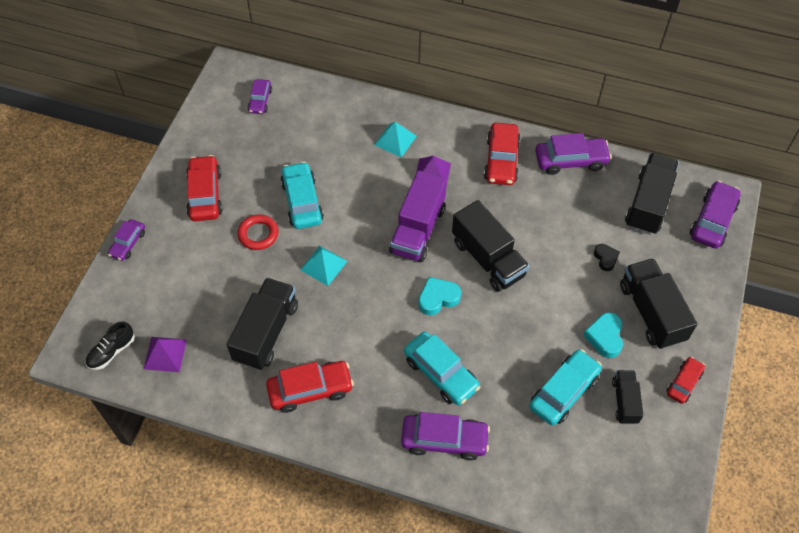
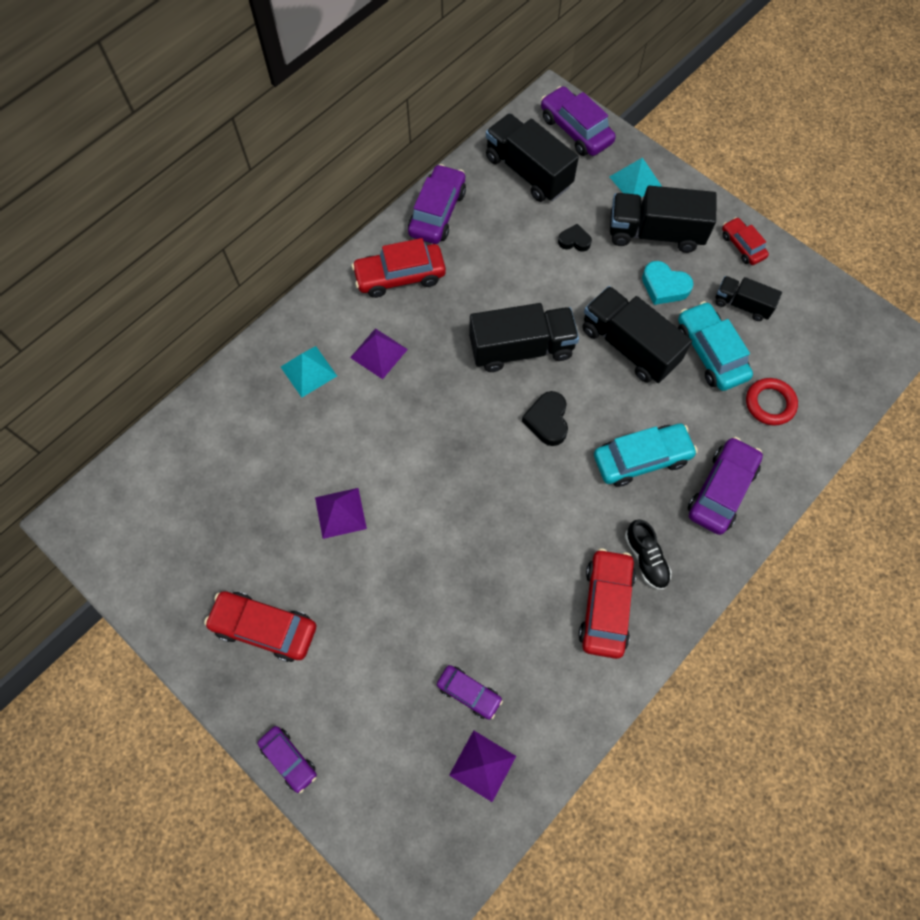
camera: 65 degrees left, 10 degrees up
black shoe [86,321,135,370] -> black shoe moved to [625,520,672,590]
black truck [227,278,298,370] -> black truck moved to [582,286,692,383]
red ring [238,214,278,250] -> red ring moved to [746,378,798,425]
purple car [248,79,272,114] -> purple car moved to [437,665,503,720]
turquoise car [280,162,324,229] -> purple pyramid [315,488,367,539]
turquoise pyramid [300,246,347,286] -> turquoise pyramid moved to [609,157,662,197]
purple truck [389,171,447,262] -> none
turquoise heart [418,277,461,316] -> black heart [522,391,568,446]
red car [484,123,521,185] -> red car turned 135 degrees clockwise [352,238,446,298]

